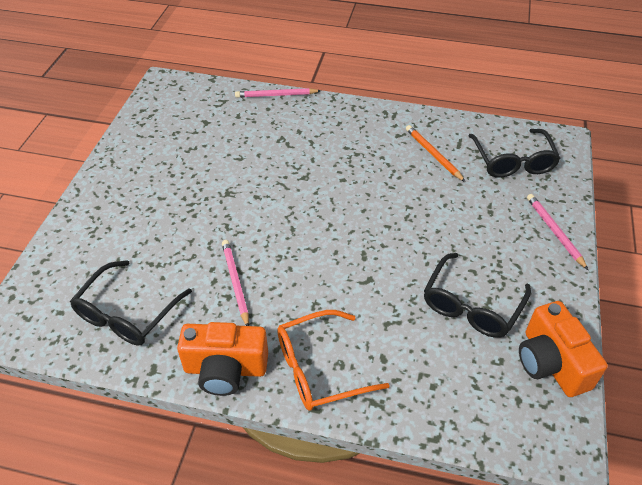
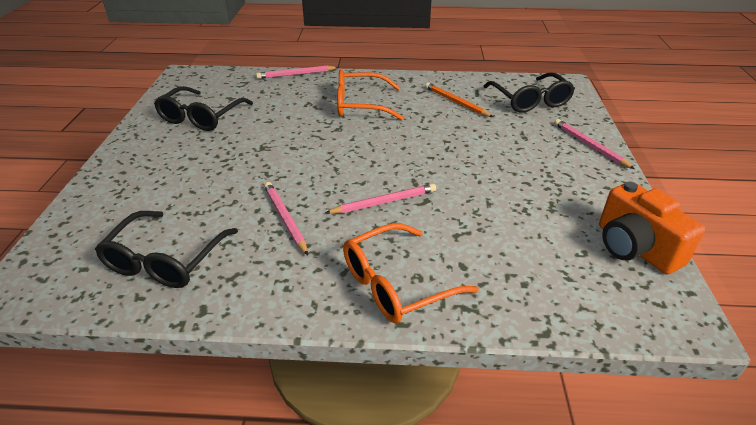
camera: 10 degrees left, 10 degrees down
orange camera [177,322,268,396] -> none
black glasses [424,253,531,338] -> black glasses moved to [154,86,253,131]
none -> pink pencil [325,184,436,214]
none -> orange glasses [337,70,404,121]

